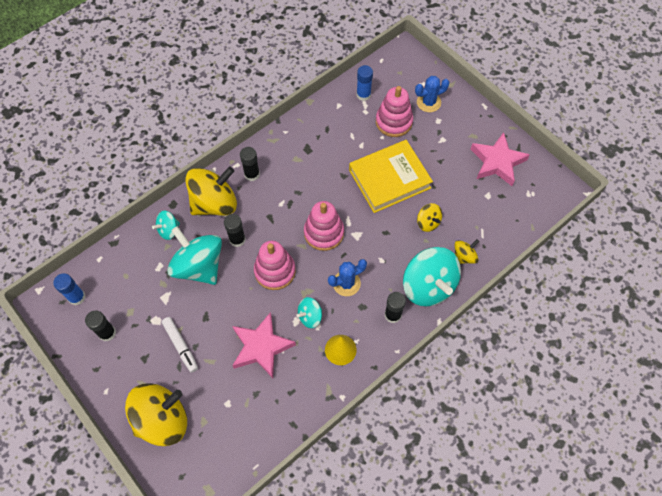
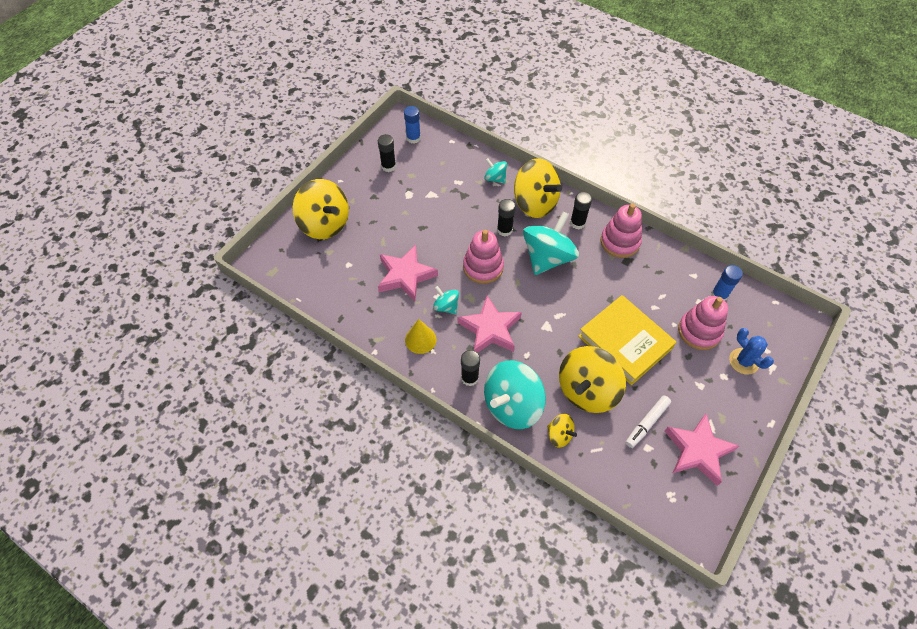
camera: 75 degrees right, 5 degrees down
white marker [162,317,198,373] -> white marker moved to [625,395,671,448]
turquoise spinning top [167,226,222,285] -> turquoise spinning top moved to [523,211,579,275]
pink stacking toy [304,201,344,251] -> pink stacking toy moved to [601,204,642,258]
blue cactus [328,259,367,296] -> pink star [458,295,522,353]
yellow spinning top [417,203,442,232] -> yellow spinning top [559,346,626,413], size x2.05

